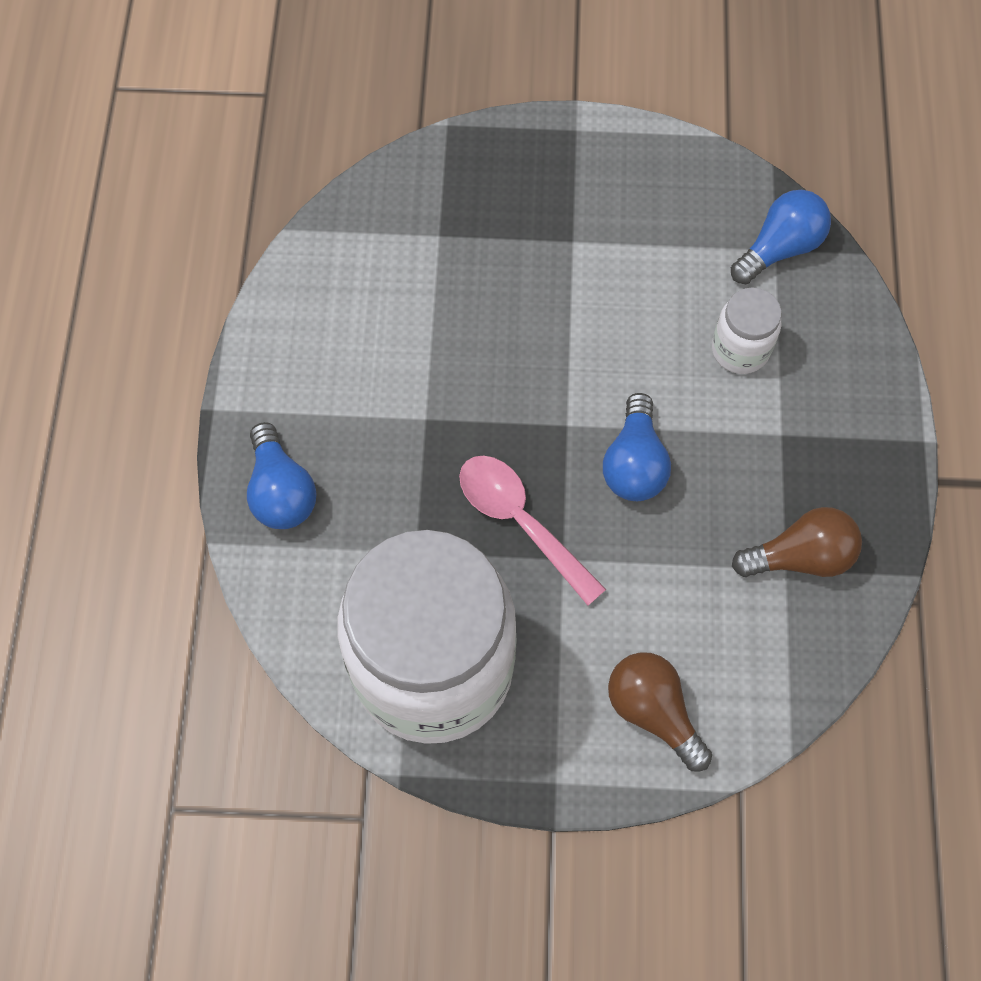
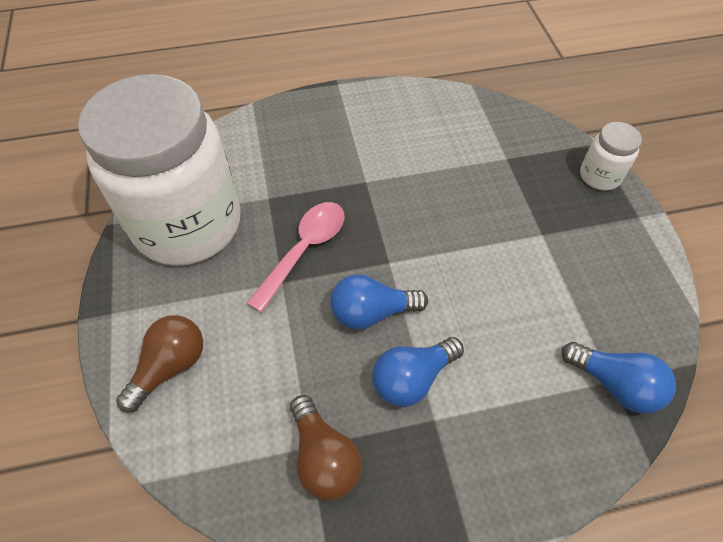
camera: 75 degrees right, 10 degrees down
blue light bulb [247,422,316,529] -> blue light bulb moved to [372,337,464,407]
white jar [712,288,782,374] -> white jar moved to [580,122,642,190]

